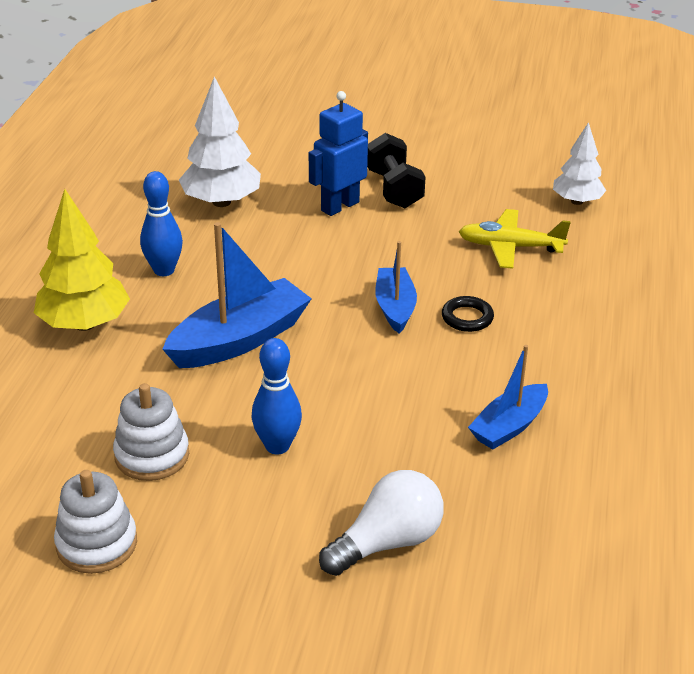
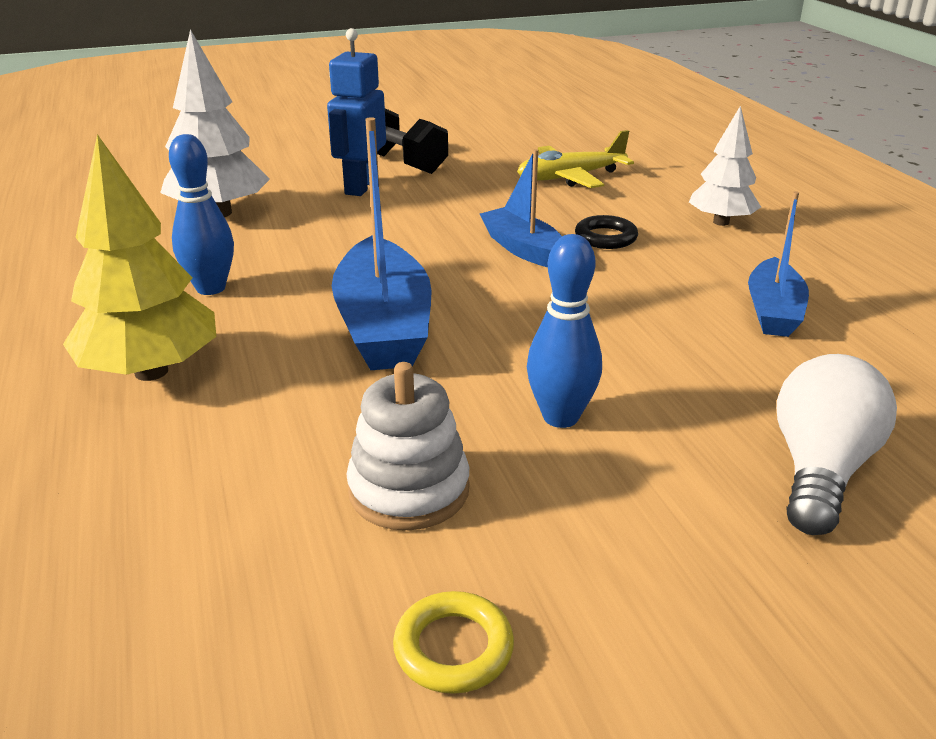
camera: 30 degrees left, 5 degrees down
white stacking toy [54,470,137,574] -> yellow ring [393,591,514,694]
blue boat [162,222,312,368] -> blue boat turned 150 degrees clockwise [332,117,432,370]
white tree [553,122,606,205] -> white tree moved to [689,105,761,226]

